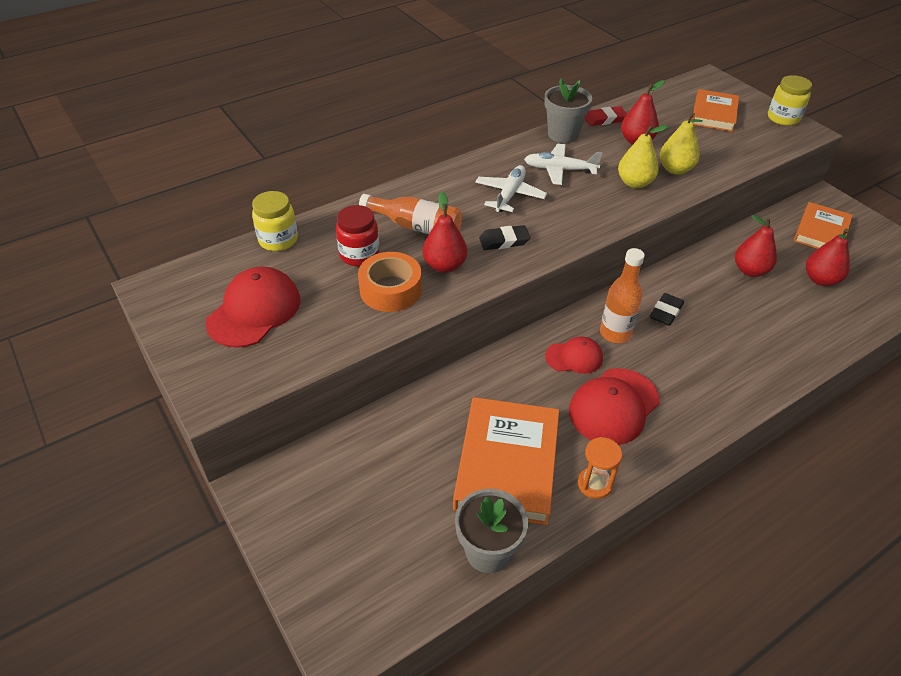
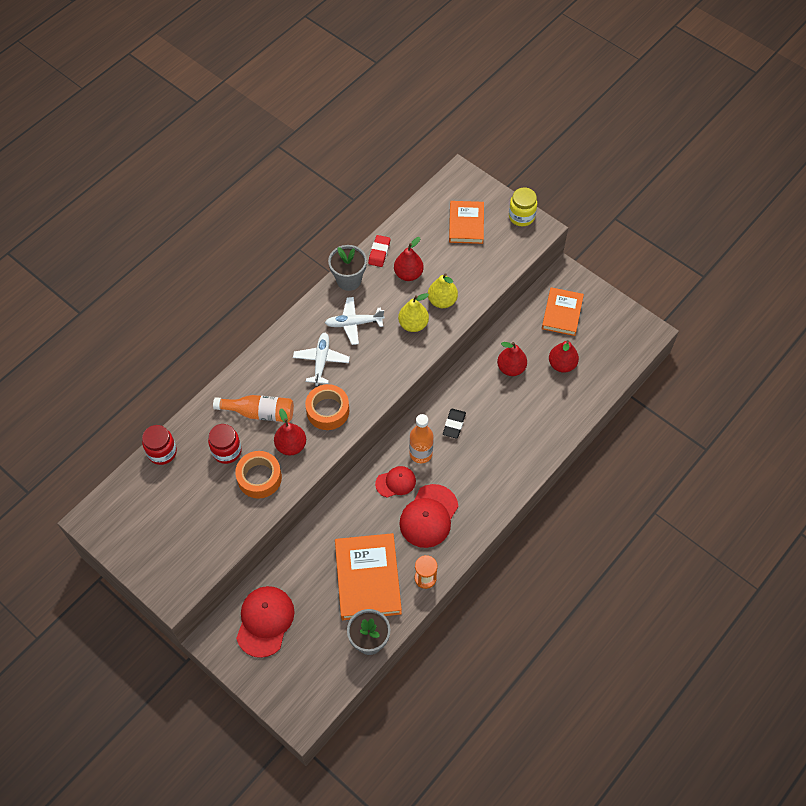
camera: 15 degrees left, 15 degrees up
red cap [205,267,300,348] -> red cap moved to [236,586,295,658]
yellow jar [252,191,298,251] -> red jar [142,425,177,465]
black eraser [479,225,531,250] -> orange tape [305,384,349,430]
red eraser [585,106,627,126] -> red eraser turned 45 degrees counterclockwise [368,235,390,267]

